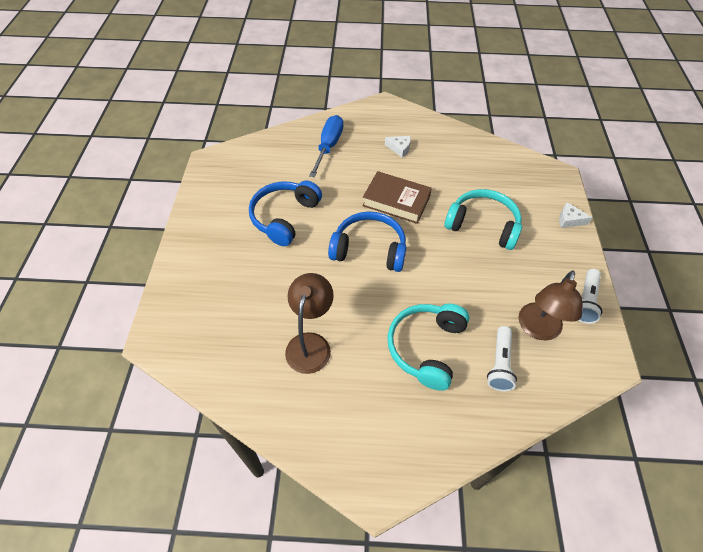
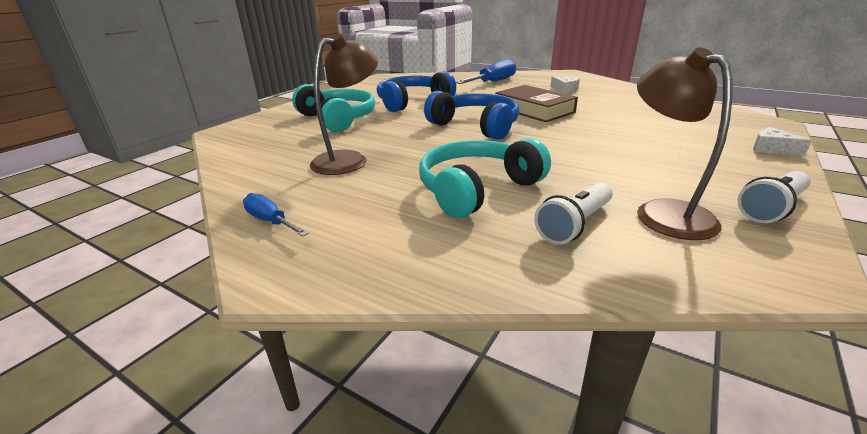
camera: 30 degrees right, 25 degrees down
turquoise headphones [444,189,522,250] -> turquoise headphones moved to [292,84,375,132]
brown lamp [518,271,583,341] -> brown lamp turned 105 degrees clockwise [637,47,733,240]
none -> blue screwdriver [243,193,309,237]

